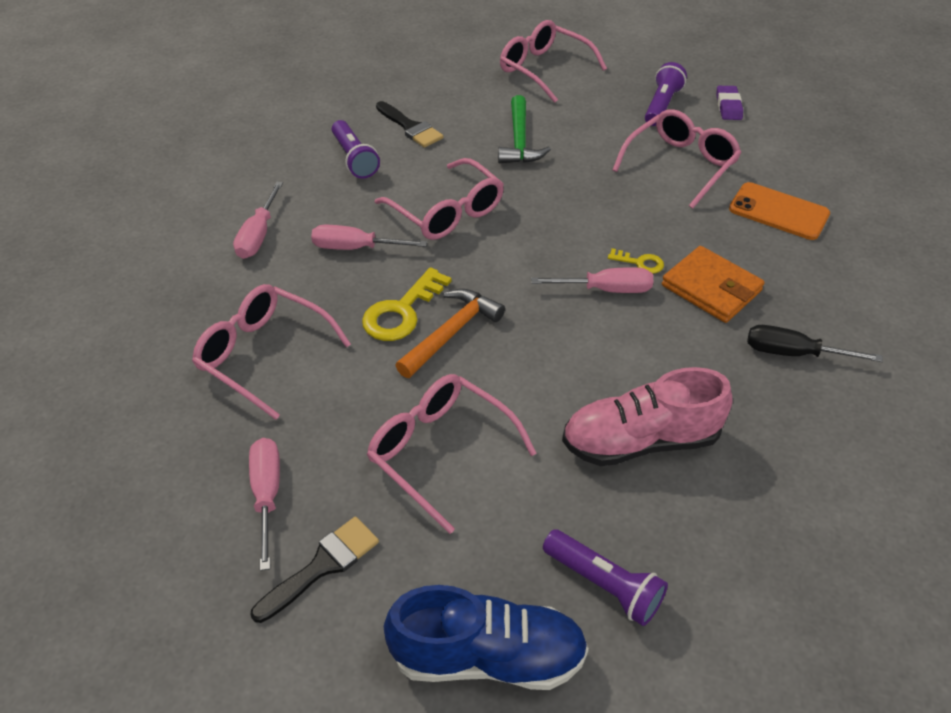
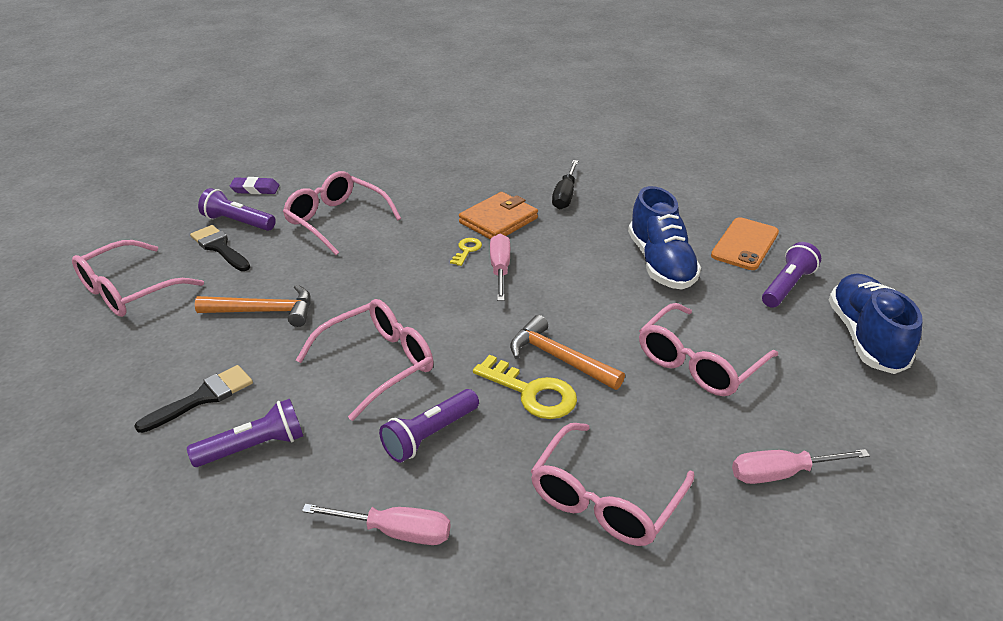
camera: 90 degrees left, 10 degrees down
black brush [251,517,379,623] -> black brush moved to [190,225,250,271]
pink screwdriver [311,225,427,250] -> purple flashlight [379,389,479,463]
green hammer [498,95,551,164] -> orange hammer [195,284,311,327]
pink shoe [562,367,733,466] -> blue shoe [628,186,701,290]
orange phone [729,182,830,240] -> orange phone moved to [711,217,779,270]

